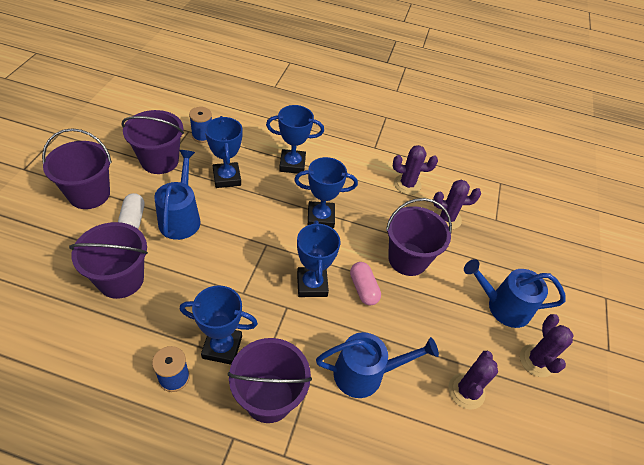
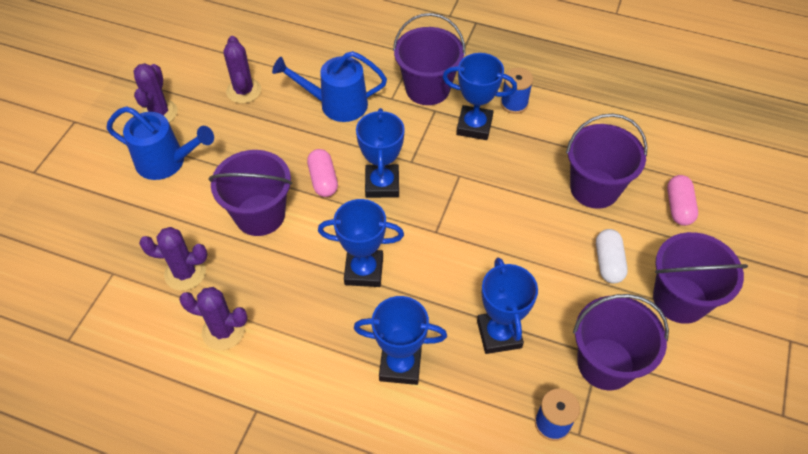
camera: 170 degrees left, 5 degrees up
blue watering can [154,150,201,240] -> none
purple cactus [449,351,498,409] -> purple cactus turned 45 degrees counterclockwise [223,36,261,104]
none -> pink capsule [667,175,698,226]

